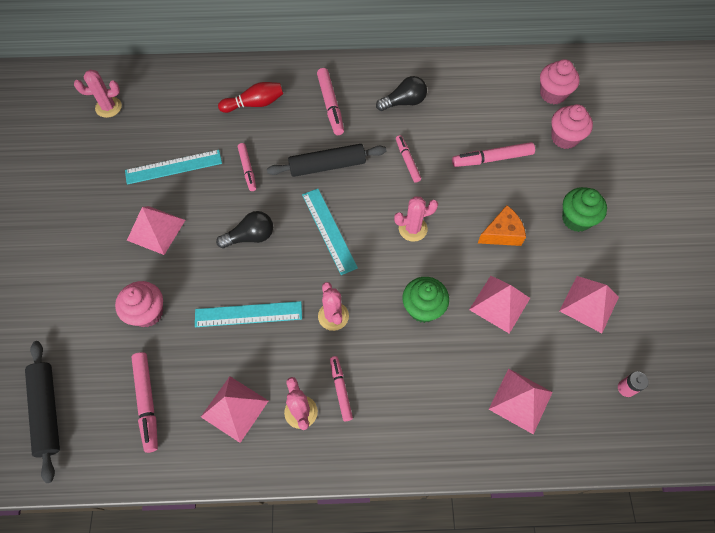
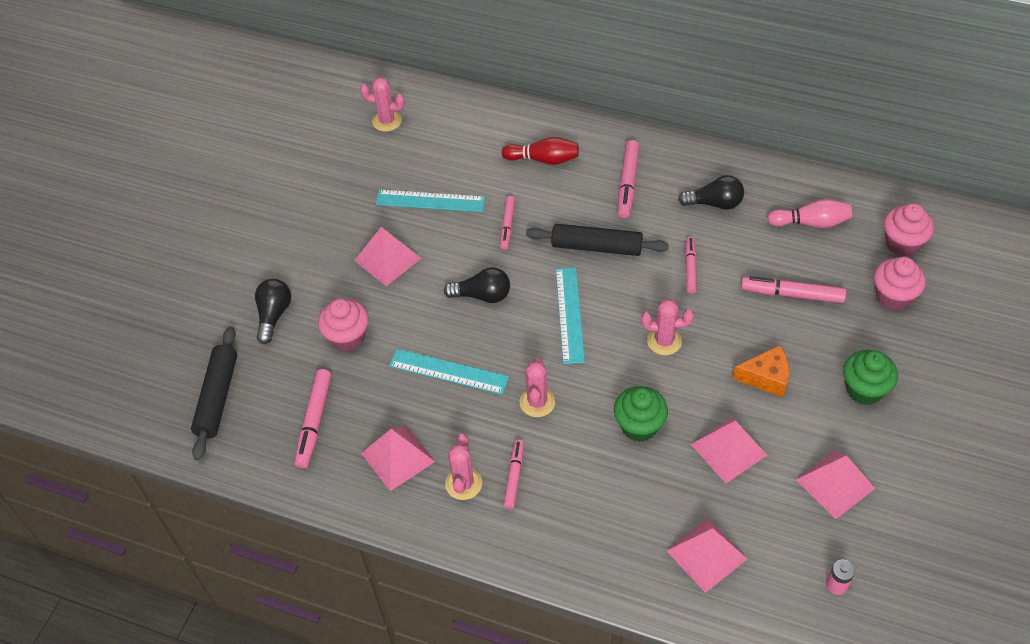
camera: 25 degrees right, 10 degrees down
none -> black light bulb [255,279,291,344]
none -> pink bowling pin [767,199,852,228]

